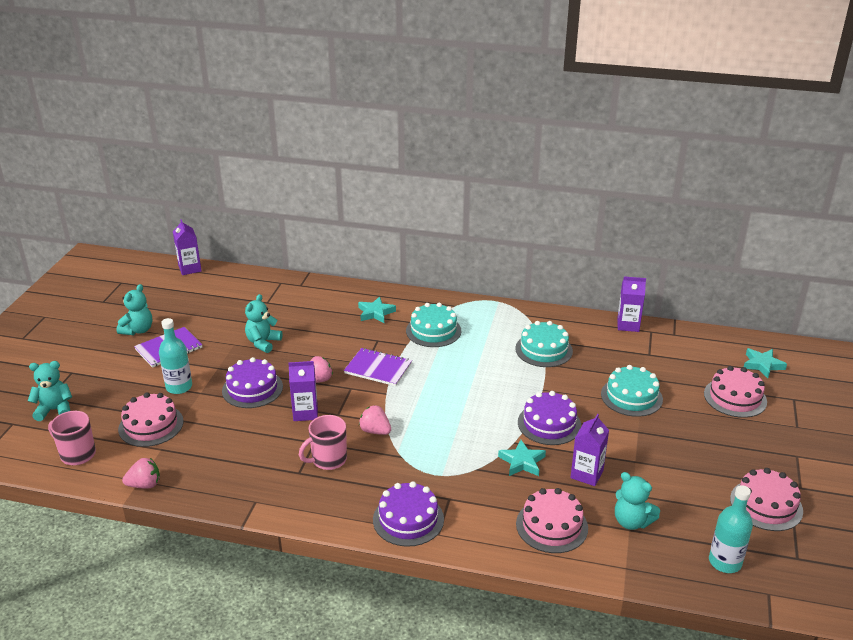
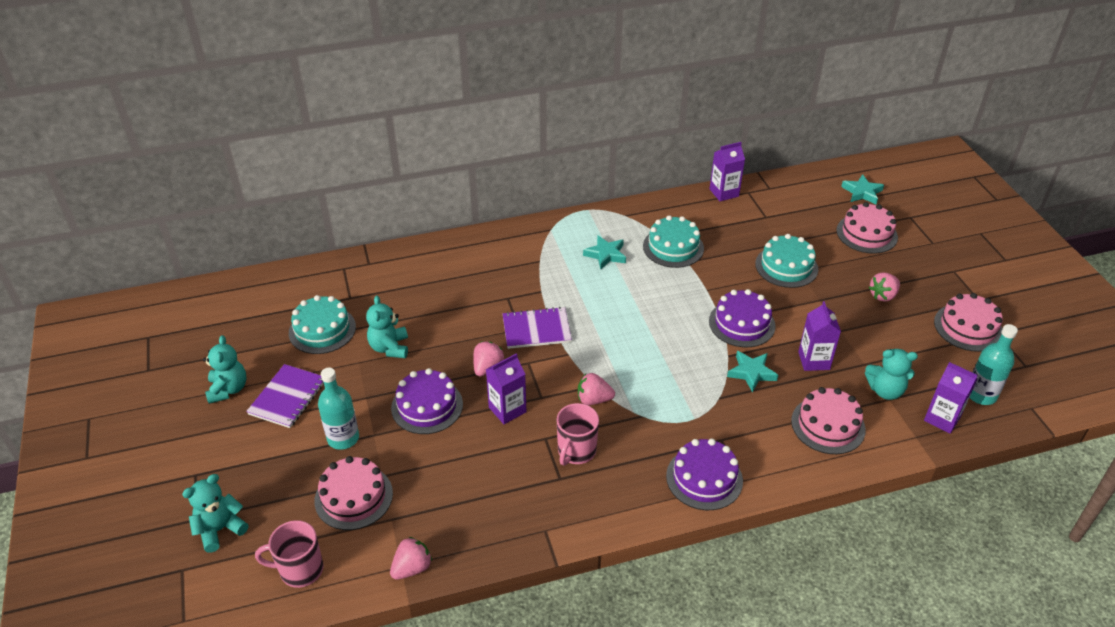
camera: 30 degrees left, 10 degrees up
purple carton [173,219,202,275] -> purple carton moved to [924,362,978,434]
turquoise star [358,296,396,323] -> turquoise star moved to [583,235,626,269]
turquoise cake [406,303,461,347] -> turquoise cake moved to [289,295,356,354]
none -> pink strawberry [869,272,900,302]

